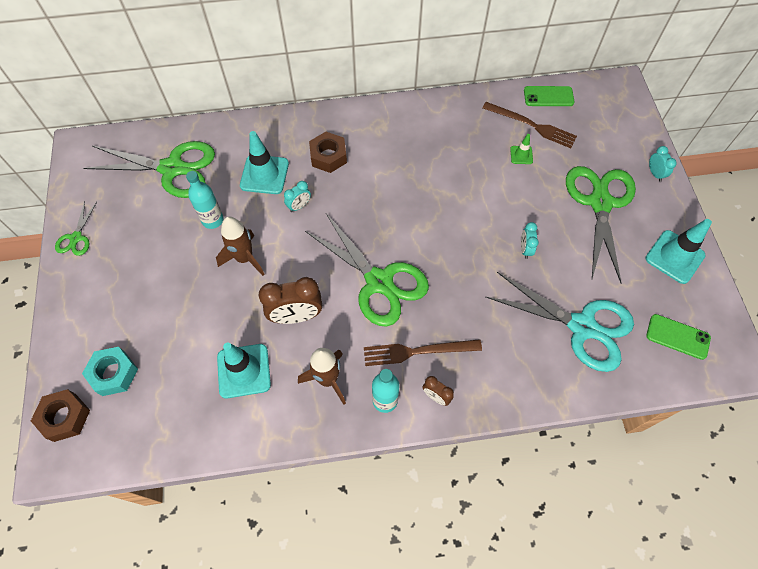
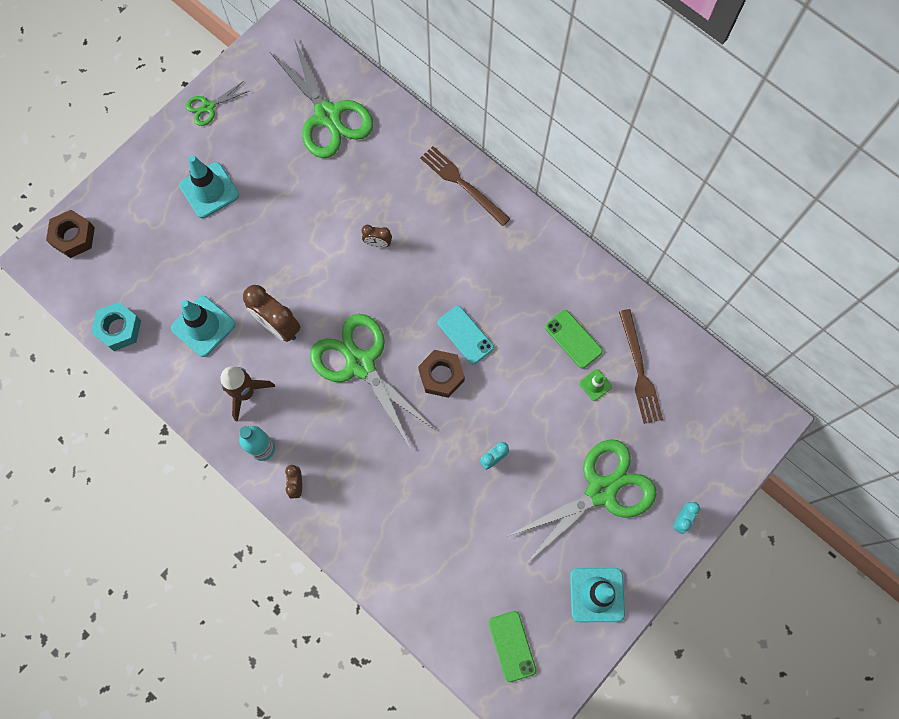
camera: 50 degrees right, 10 degrees up
turquoise nut [82,347,138,396] -> turquoise nut moved to [91,302,141,351]
turquoise bottle [186,171,224,229] -> none
brown rocket [216,217,265,276] -> none
turquoise traffic cone [240,131,289,194] -> turquoise traffic cone moved to [179,155,239,218]
turquoise clock [284,181,311,212] -> brown clock [362,225,392,248]
green scissors [305,213,429,327] -> green scissors turned 135 degrees clockwise [310,314,434,449]
brown nut [309,132,347,173] -> brown nut moved to [418,350,465,398]
brown fork [364,339,482,366] -> brown fork moved to [420,146,510,226]
turquoise scissors [486,272,634,372] -> none
green phone [524,86,574,106] -> green phone moved to [545,310,603,369]
none -> turquoise phone [438,306,494,364]

